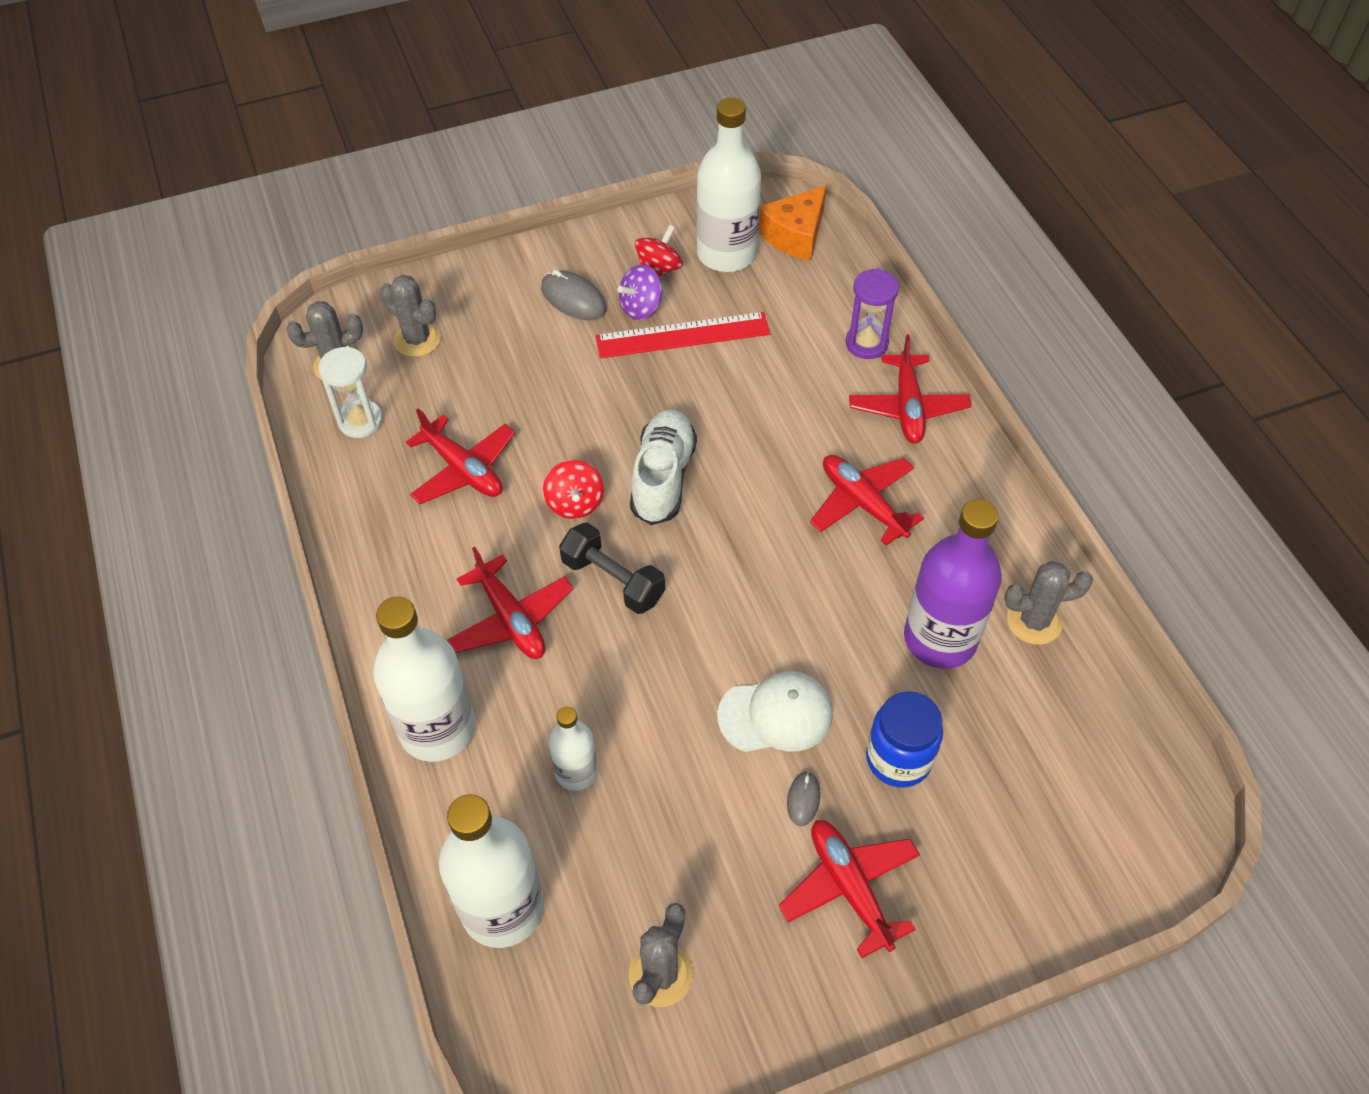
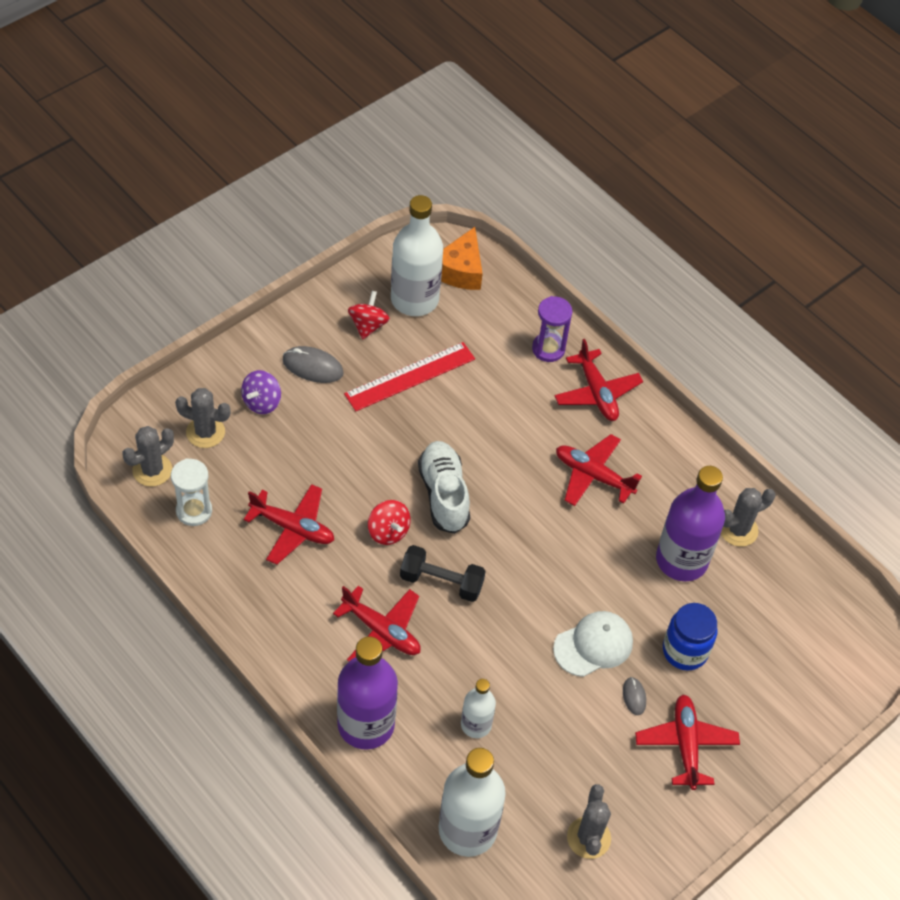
camera: 25 degrees left, 0 degrees up
white bottle [373,596,475,762] -> purple bottle [337,637,398,750]
purple spinning top [618,265,662,320] -> purple spinning top moved to [241,370,281,414]
red plane [779,820,920,958] -> red plane turned 45 degrees clockwise [635,695,740,790]

